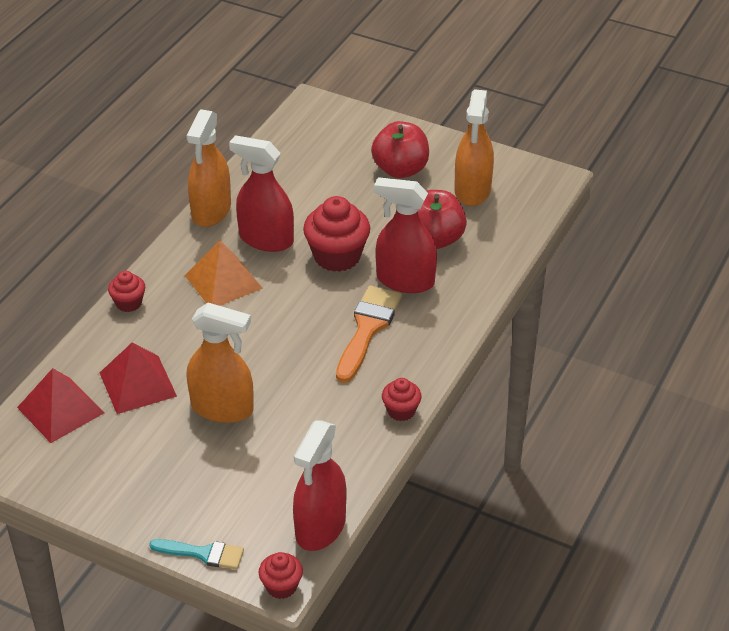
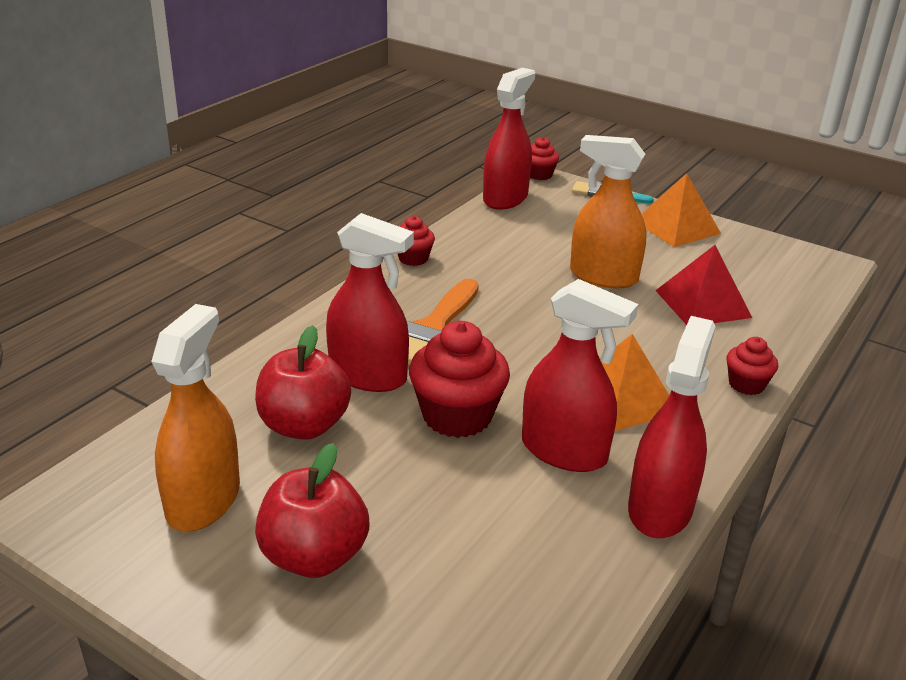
camera: 175 degrees left, 10 degrees down
red pyramid [17,368,104,443] -> none
orange spray bottle [186,109,231,227] -> red spray bottle [628,316,716,538]
none -> orange pyramid [641,173,721,247]

